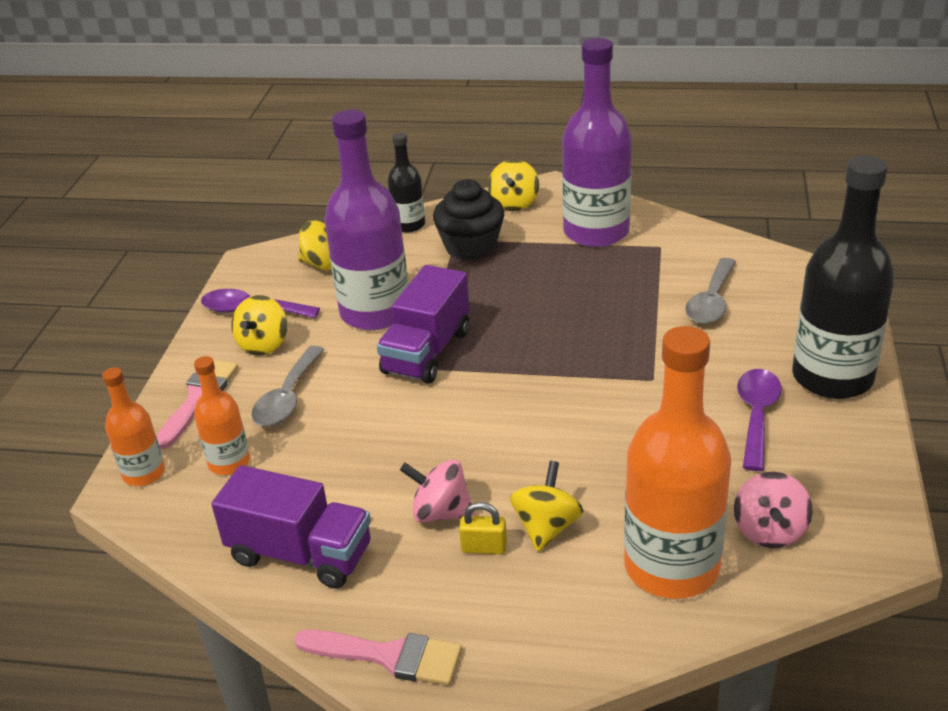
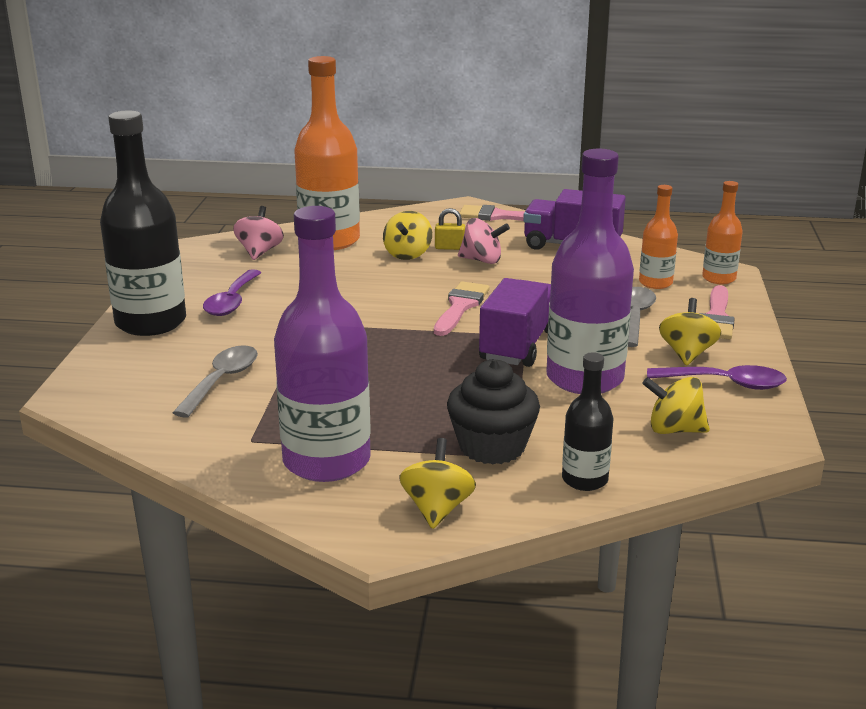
camera: 175 degrees right, 10 degrees down
none -> pink brush [434,281,490,336]

